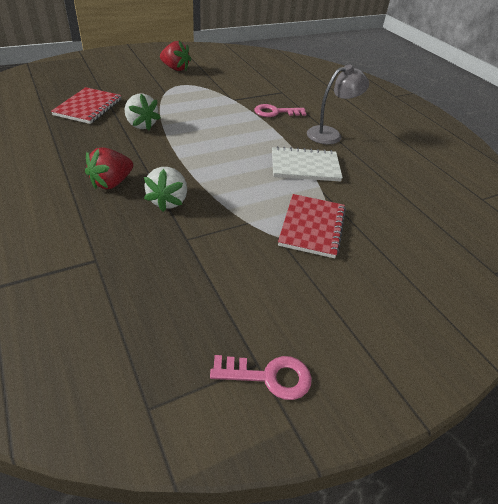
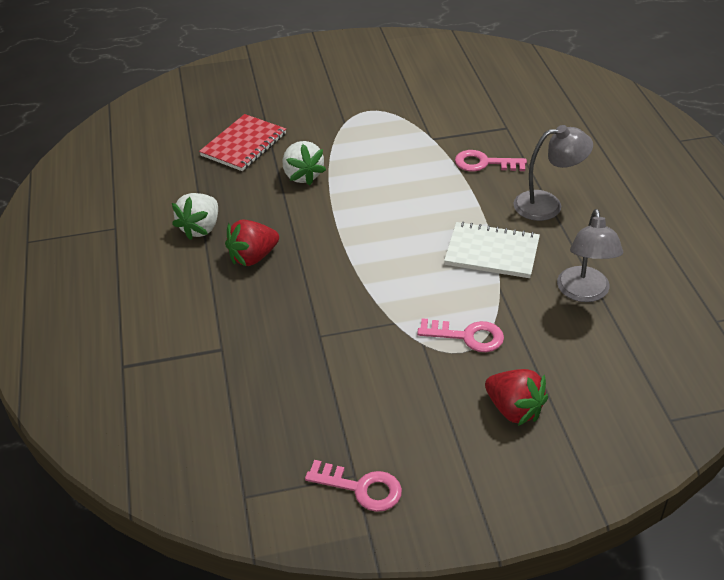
camera: 20 degrees right, 0 degrees up
white strawberry [144,167,187,212] -> white strawberry moved to [172,193,218,240]
red strawberry [160,41,191,71] -> red strawberry moved to [485,369,548,426]
red notebook [278,194,346,258] -> pink key [417,318,504,352]
none -> grey lamp [557,209,623,302]

